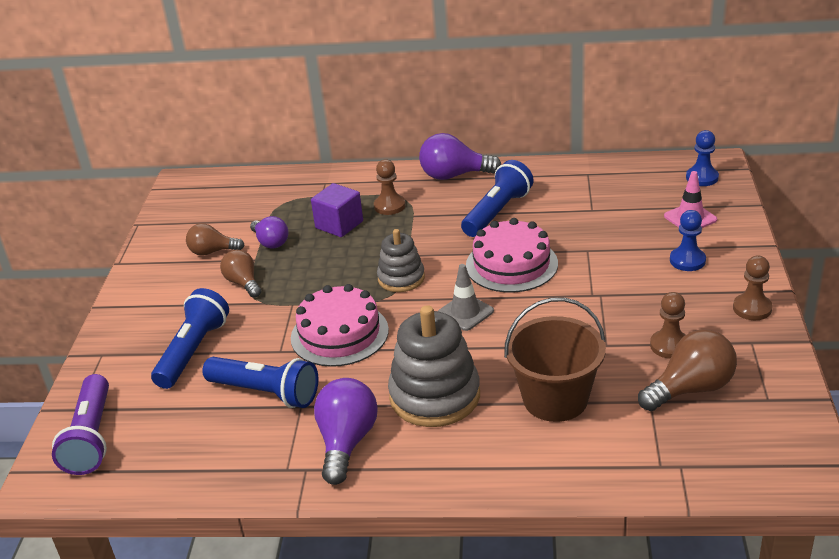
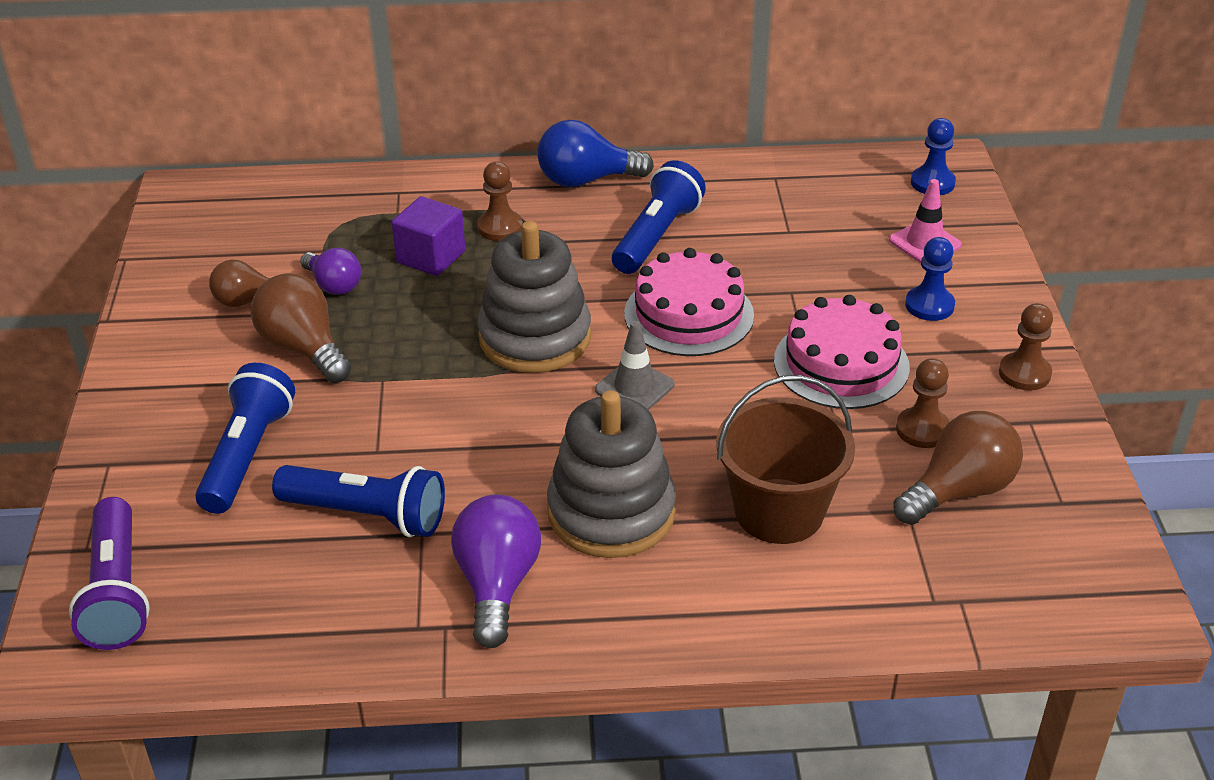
camera: 10 degrees left, 5 degrees up
brown light bulb [220,250,261,298] -> brown light bulb [251,273,352,383], size x1.54
pink cake [291,284,389,367] -> pink cake moved to [774,295,910,409]
grey stacking toy [377,229,425,292] -> grey stacking toy [477,221,591,373], size x1.66
purple light bulb [419,133,501,180] -> blue light bulb [537,120,654,187]

